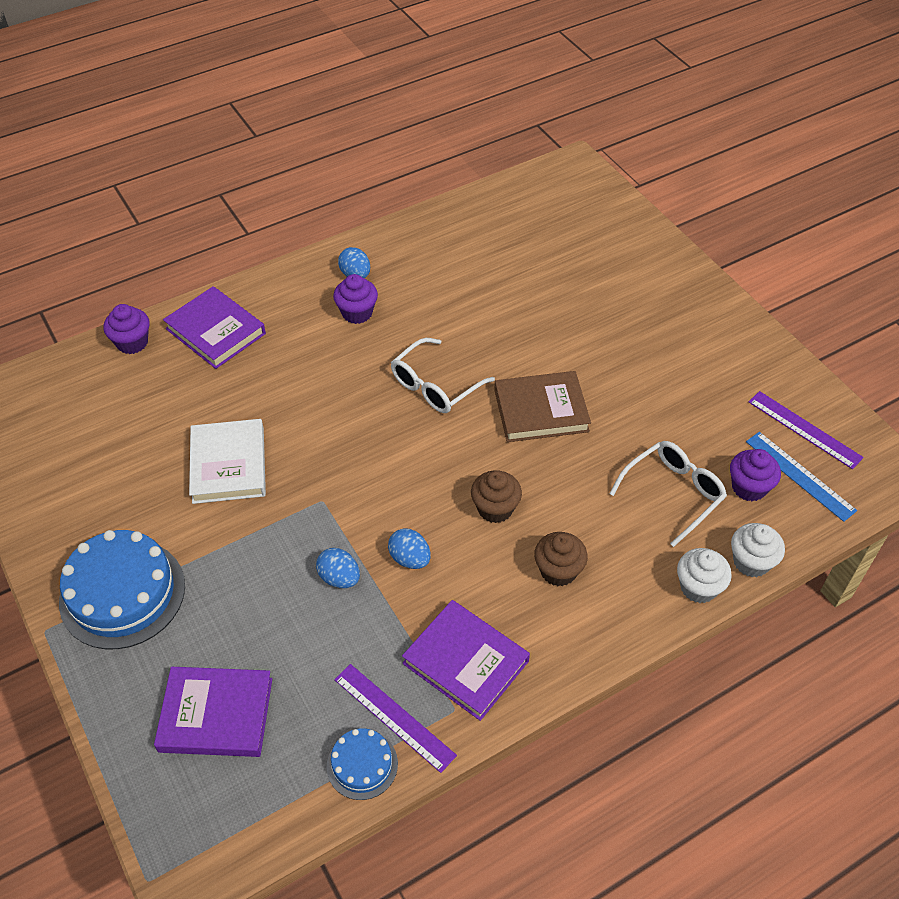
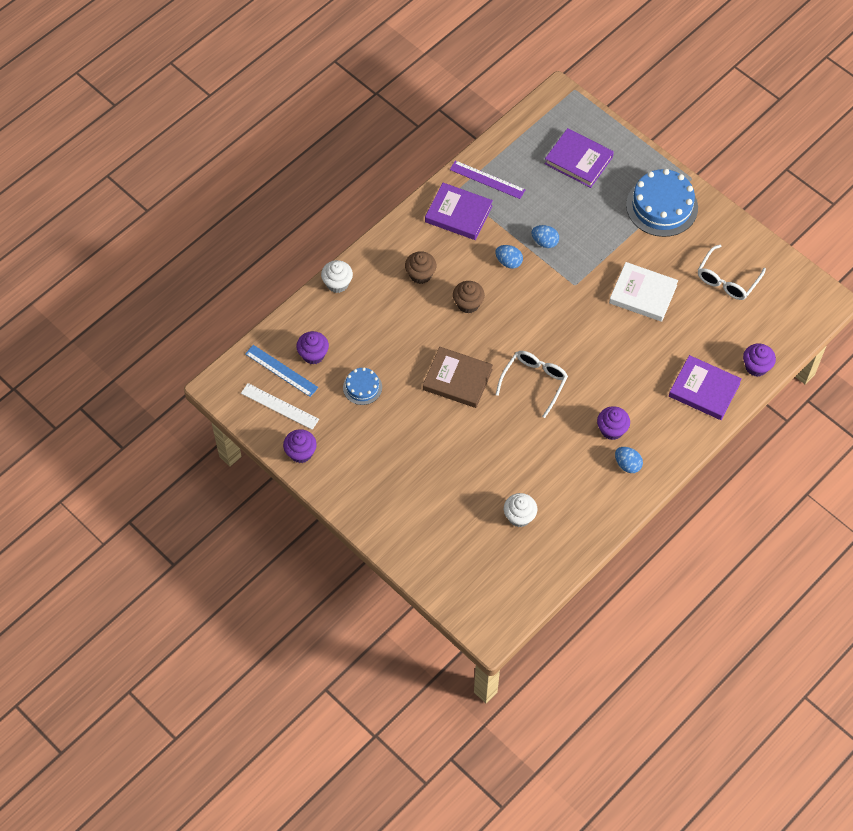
camera: 165 degrees right, 10 degrees up
purple book [154,667,272,757] -> purple book turned 45 degrees clockwise [545,128,614,188]
white book [189,419,266,504] -> white book turned 45 degrees counterclockwise [609,262,678,322]
blue cake [327,728,398,800] -> blue cake moved to [343,368,382,405]
brown book [494,371,591,442] -> brown book turned 45 degrees clockwise [423,347,493,408]
white glasses [609,441,727,547] -> white glasses moved to [698,245,766,300]
white cupcake [731,523,785,577] -> white cupcake moved to [504,493,537,527]
purple ruler [749,391,864,469] -> white ruler [241,383,319,430]
none -> purple cupcake [283,429,317,463]

